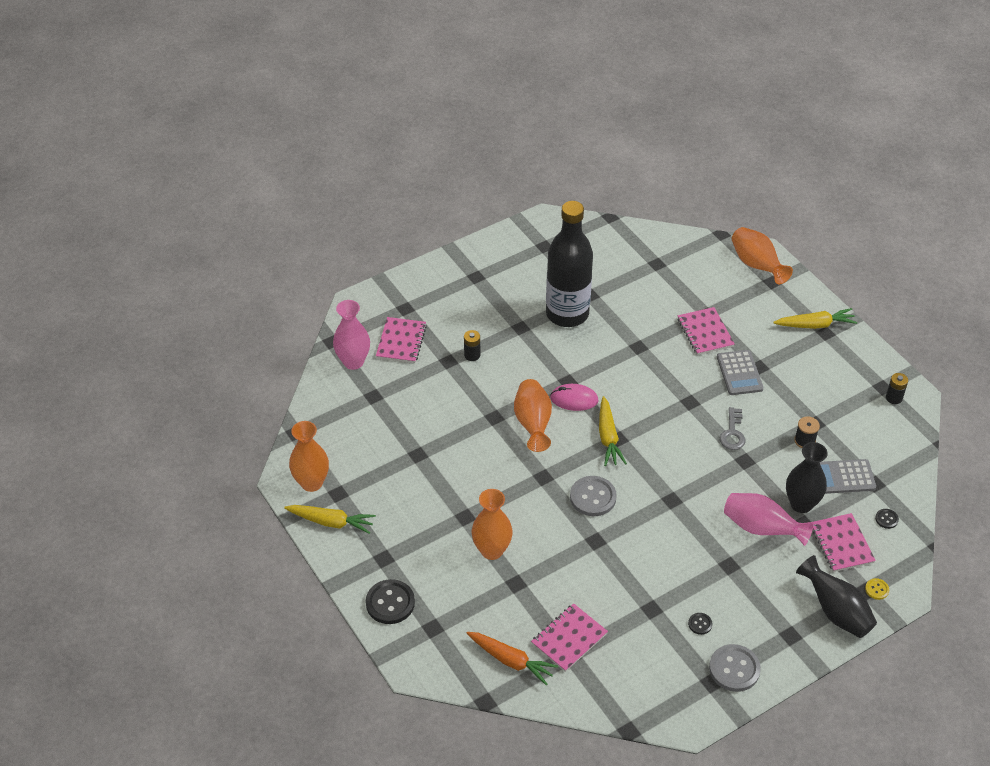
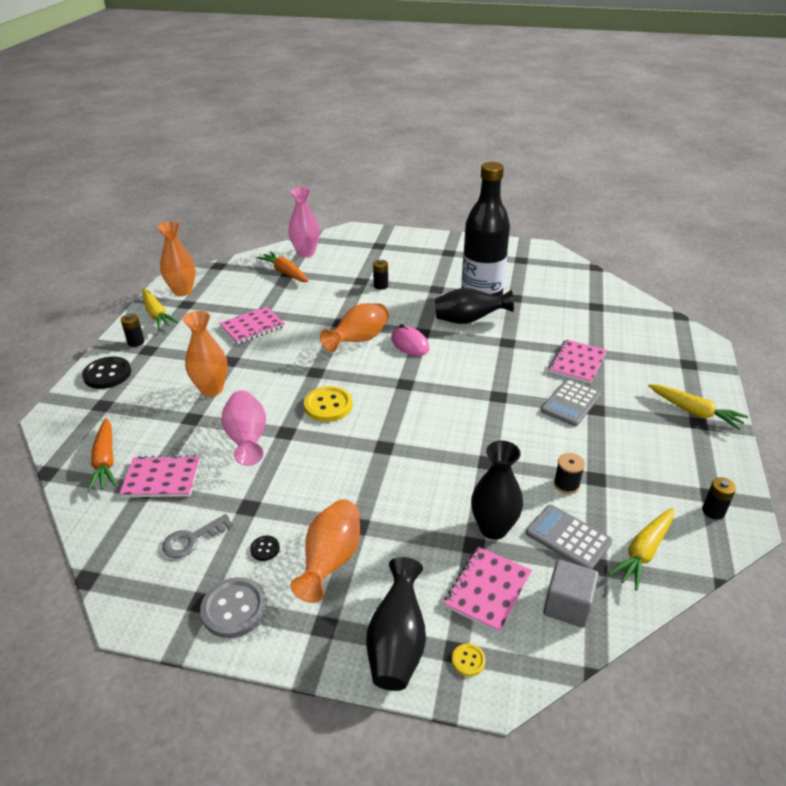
camera: 45 degrees right, 10 degrees down
pink notebook [376,317,427,363] -> pink notebook moved to [219,306,285,344]
grey button [570,476,617,516] -> yellow button [304,386,353,422]
yellow carrot [599,396,627,466] -> yellow carrot moved to [608,508,674,591]
grey key [720,407,745,450] -> grey key moved to [162,514,233,558]
pink vase [724,493,814,546] -> pink vase moved to [221,390,266,466]
orange vase [732,227,793,284] -> orange vase moved to [290,499,360,603]
black button [875,509,899,529] -> grey cube [543,559,599,628]
none -> black battery [121,314,144,347]
none -> orange carrot [257,251,308,282]
none -> black vase [435,288,514,324]

